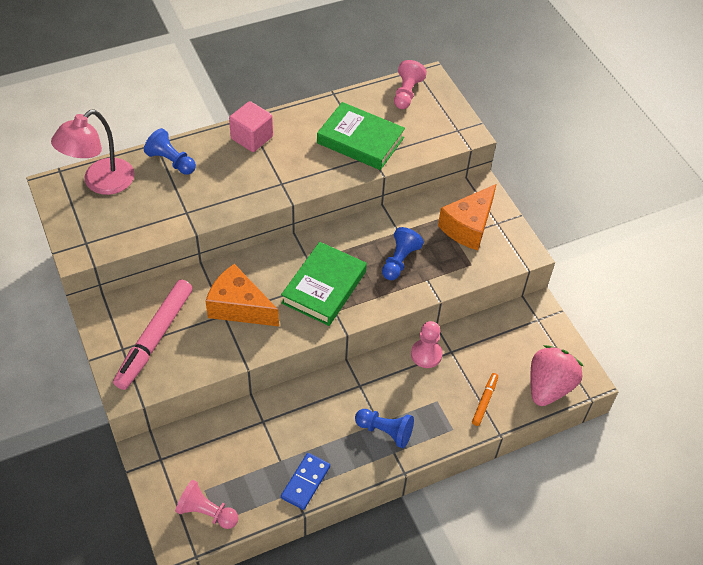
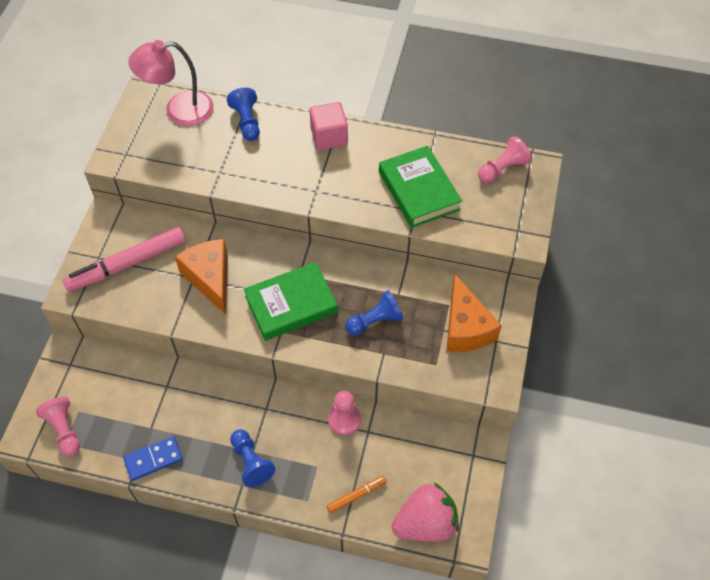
camera: 40 degrees right, 5 degrees up
orange cheese [438,184,496,250] -> orange cheese turned 90 degrees counterclockwise [446,274,502,352]

